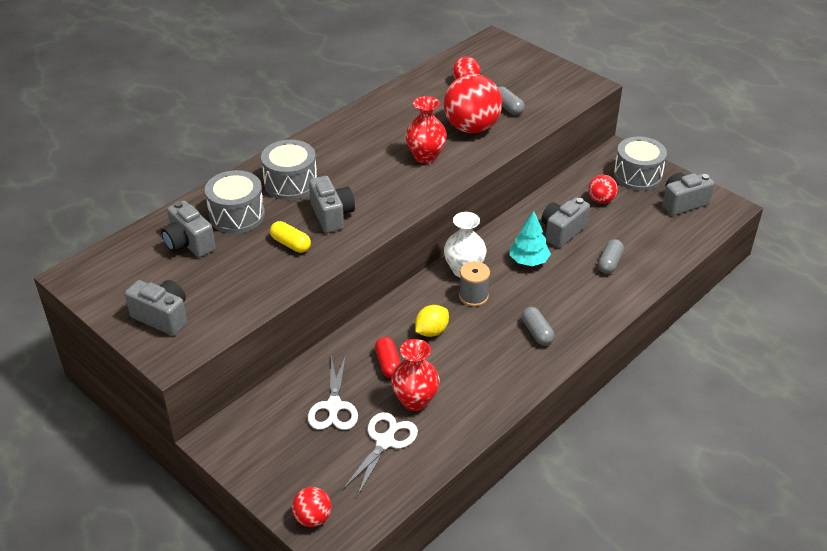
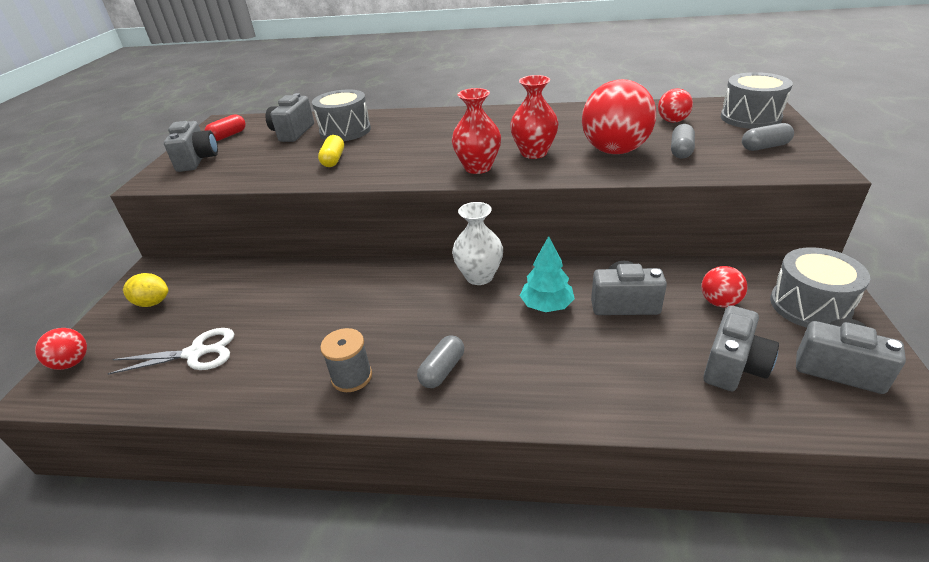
camera: 55 degrees right, 5 degrees down
grey drum [261,140,317,200] -> grey drum moved to [721,72,793,129]
white scissors [308,354,358,430] -> none
grey camera [309,176,355,233] -> grey camera moved to [703,305,779,391]
red capsule [375,337,401,378] -> red capsule moved to [204,114,246,141]
red vase [391,339,440,411] -> red vase moved to [452,88,501,174]
yellow lemon [415,305,449,337] -> yellow lemon moved to [123,273,168,307]
grey spool [459,261,490,307] -> grey spool moved to [320,328,372,392]
grey capsule [598,239,624,274] -> grey capsule moved to [742,123,794,151]

